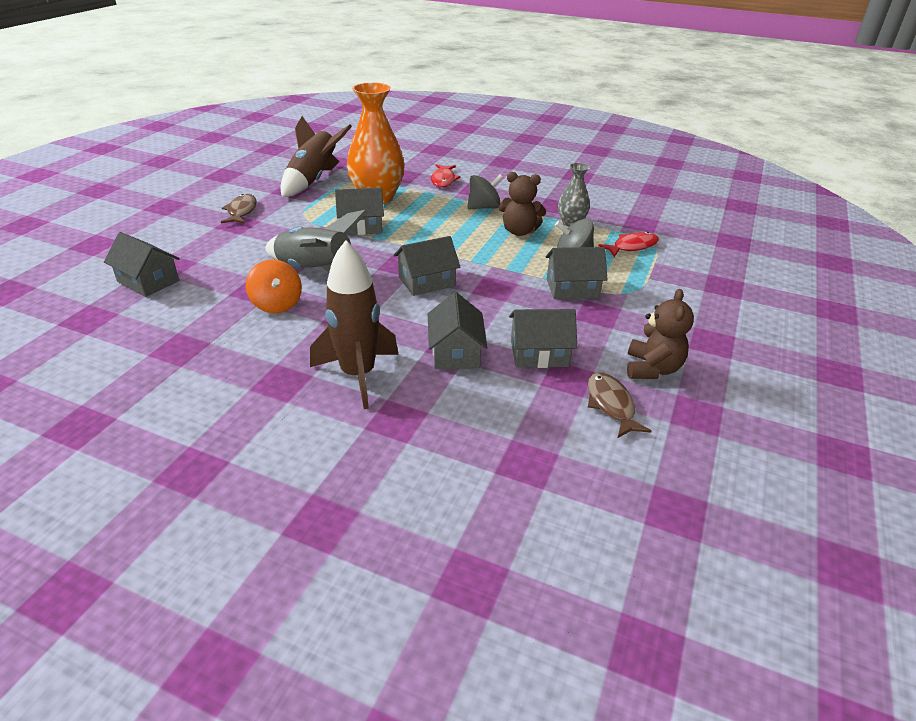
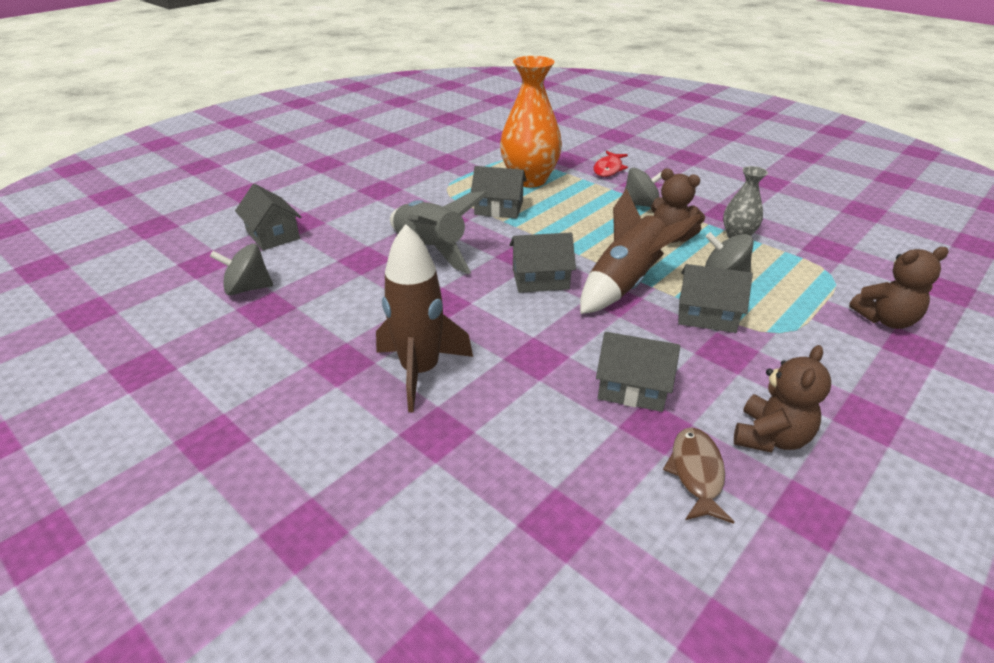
camera: 20 degrees right, 0 degrees up
brown fish [221,194,257,224] -> none
orange spinning top [246,259,302,313] -> none
brown rocket [281,116,352,197] -> brown rocket moved to [580,188,701,314]
grey house [428,292,487,369] -> none
red fish [598,232,659,257] -> none
none -> grey spinning top [210,244,273,295]
none -> brown teddy bear [849,247,949,329]

